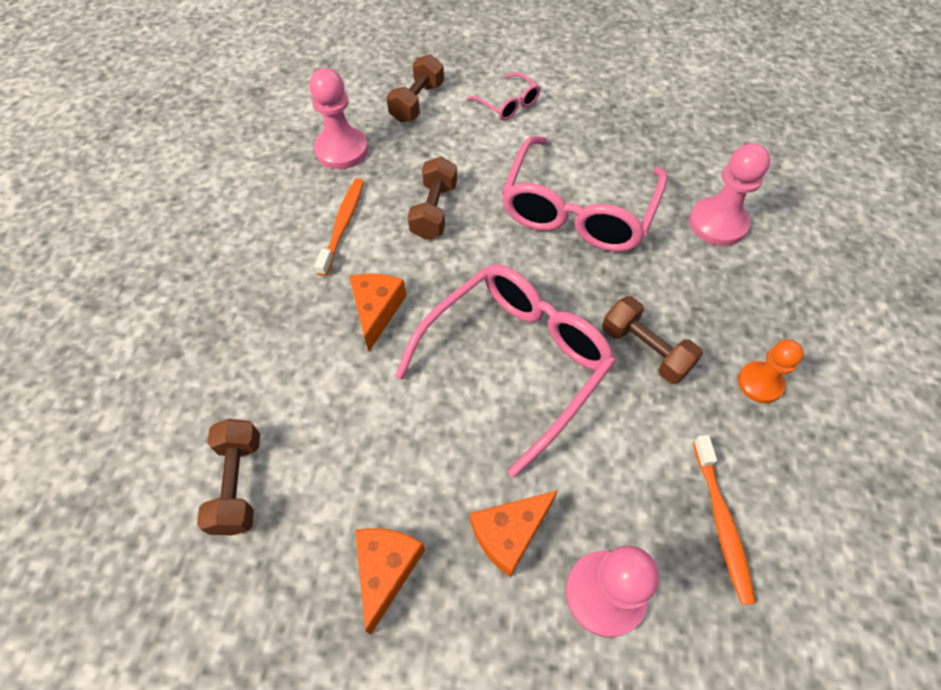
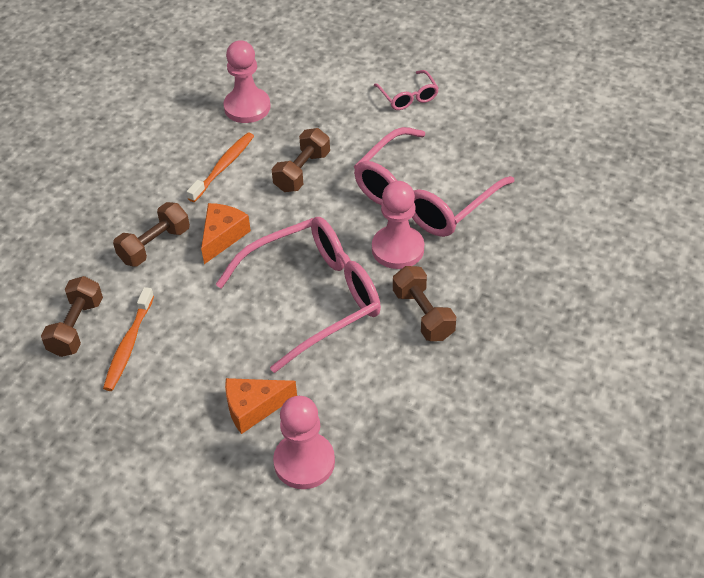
camera: 20 degrees right, 10 degrees down
orange cheese [355,528,425,635] -> none
brown dumbbell [386,54,444,122] -> brown dumbbell moved to [113,202,190,267]
pink pawn [689,143,770,246] -> pink pawn moved to [372,181,424,269]
orange toothbrush [693,435,756,605] -> orange toothbrush moved to [103,287,154,391]
orange pawn [738,339,804,403] -> none

